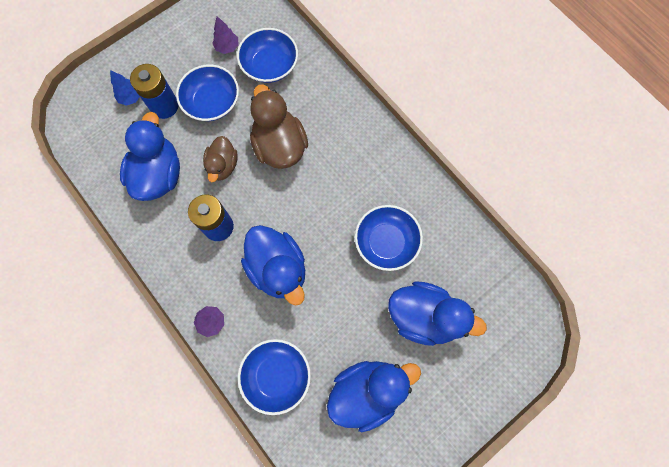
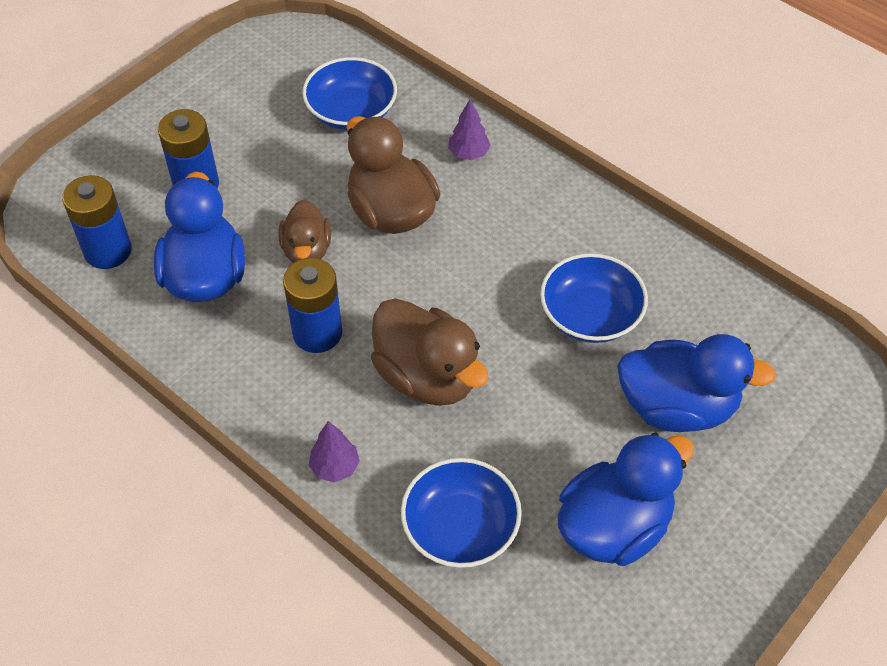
camera: 10 degrees left, 20 degrees down
blue tree [110,70,140,106] -> none
blue bowl [176,65,239,121] -> none
purple tree [212,16,239,54] -> purple tree moved to [448,99,491,160]
blue duck [241,225,305,306] -> brown duck [371,298,489,406]
none -> blue battery [62,175,132,269]

